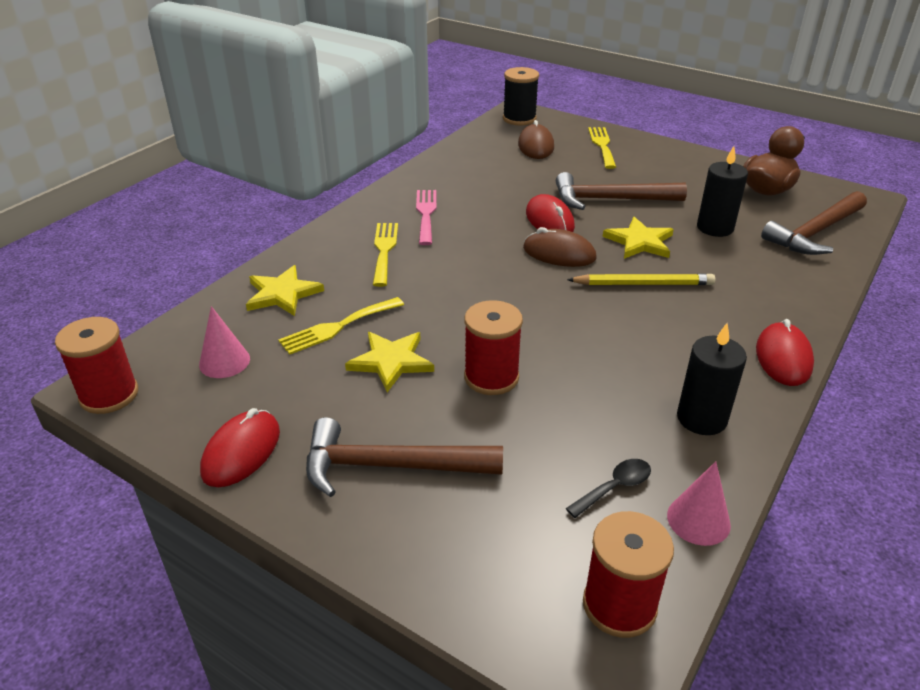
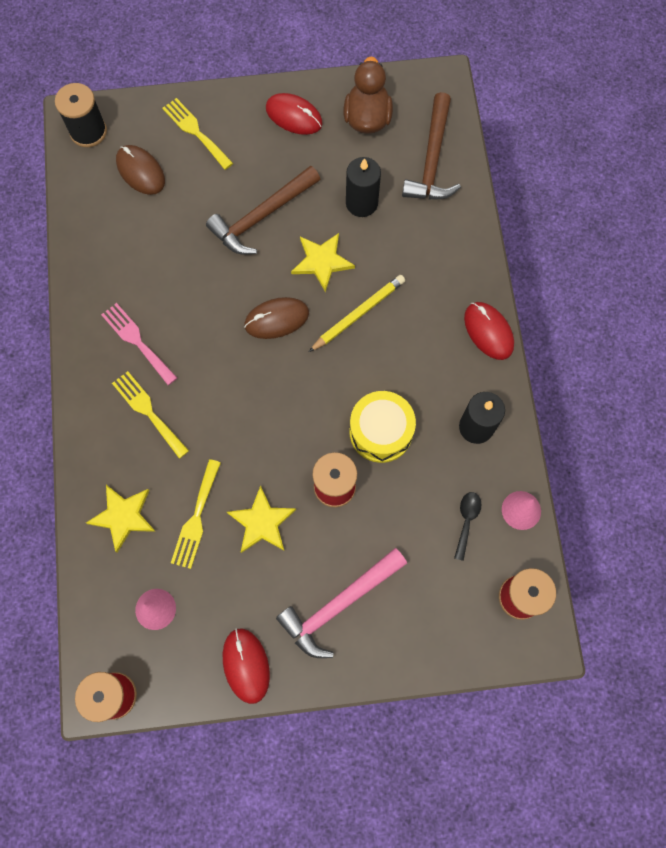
camera: 40 degrees left, 35 degrees up
brown hammer [306,417,503,497] -> pink hammer [276,548,407,658]
red mouse [526,194,575,232] -> red mouse moved to [266,93,323,135]
none -> yellow drum [349,391,416,463]

